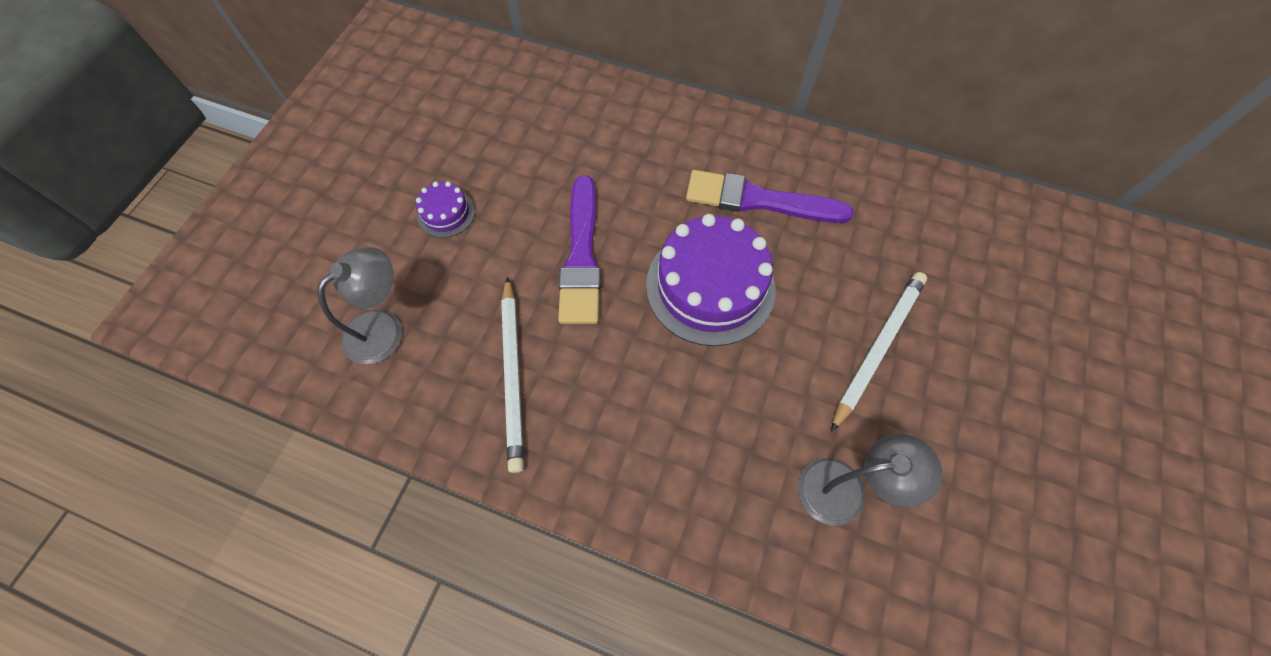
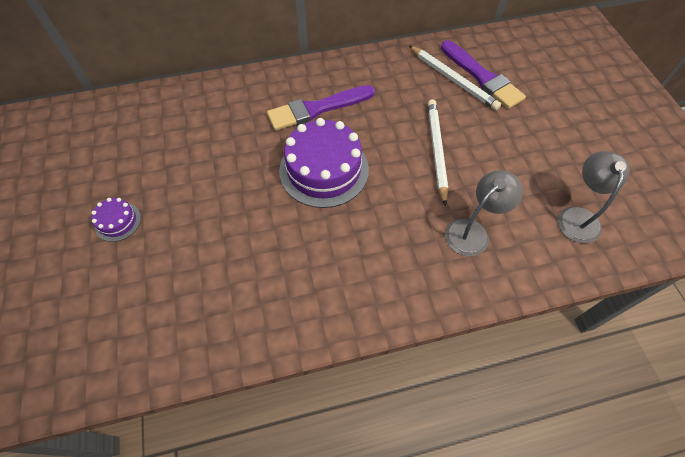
camera: 35 degrees left, 5 degrees down
grey lamp [318,247,402,364] -> grey lamp moved to [558,151,630,243]
white pencil [501,277,524,473] -> white pencil moved to [409,46,501,110]
purple brush [558,175,601,324] -> purple brush moved to [441,40,526,109]

